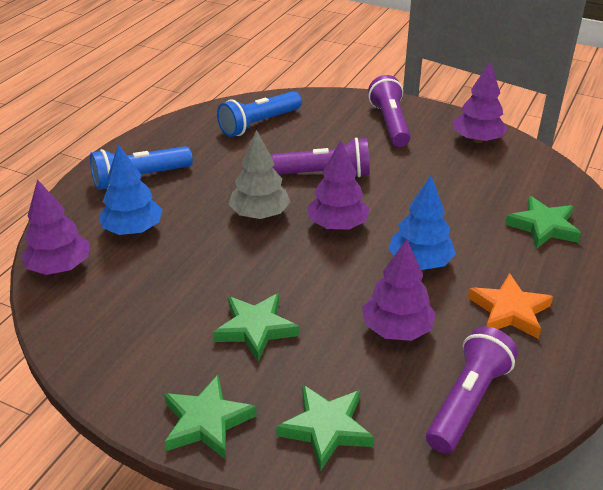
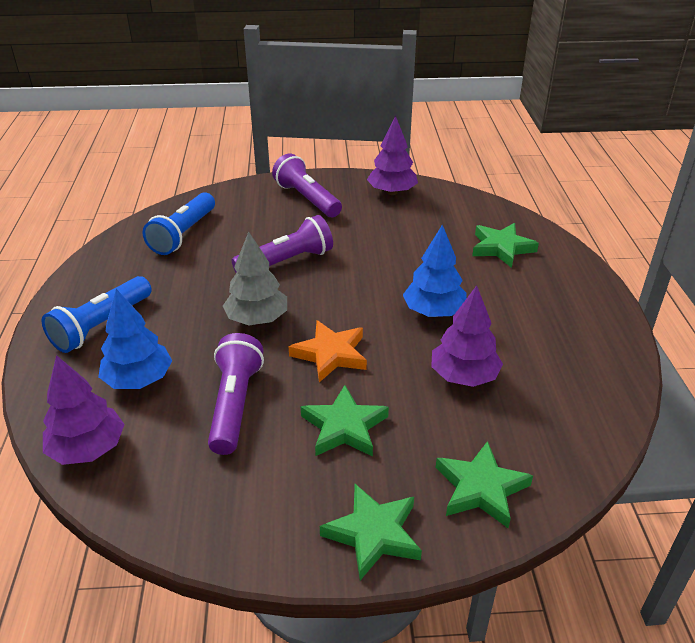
camera: 30 degrees left, 0 degrees up
purple tree [307,140,370,230] -> none
purple flashlight [426,326,518,453] -> purple flashlight moved to [208,333,264,455]
orange star [468,273,553,339] -> orange star moved to [289,320,367,382]

